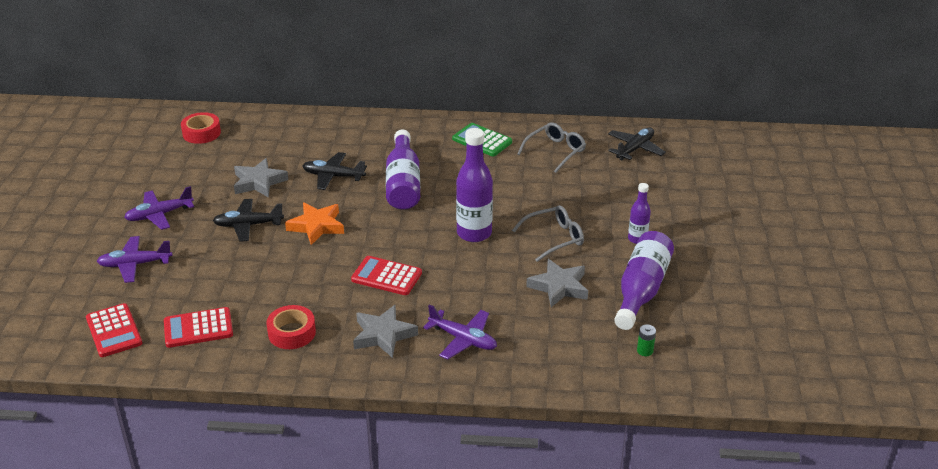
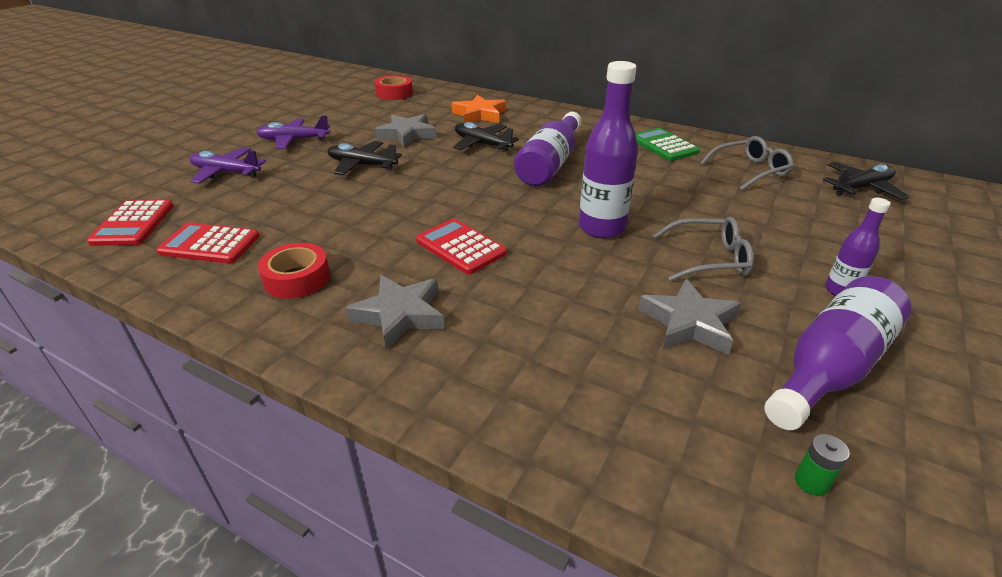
camera: 25 degrees right, 0 degrees up
orange star [285,202,344,245] -> orange star moved to [451,94,506,123]
purple plane [423,305,497,360] -> none

